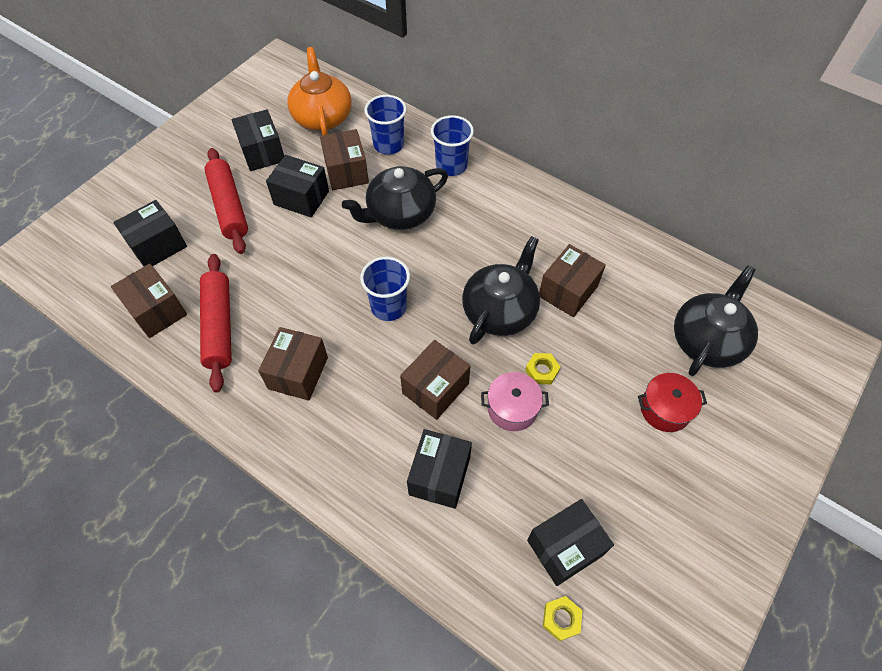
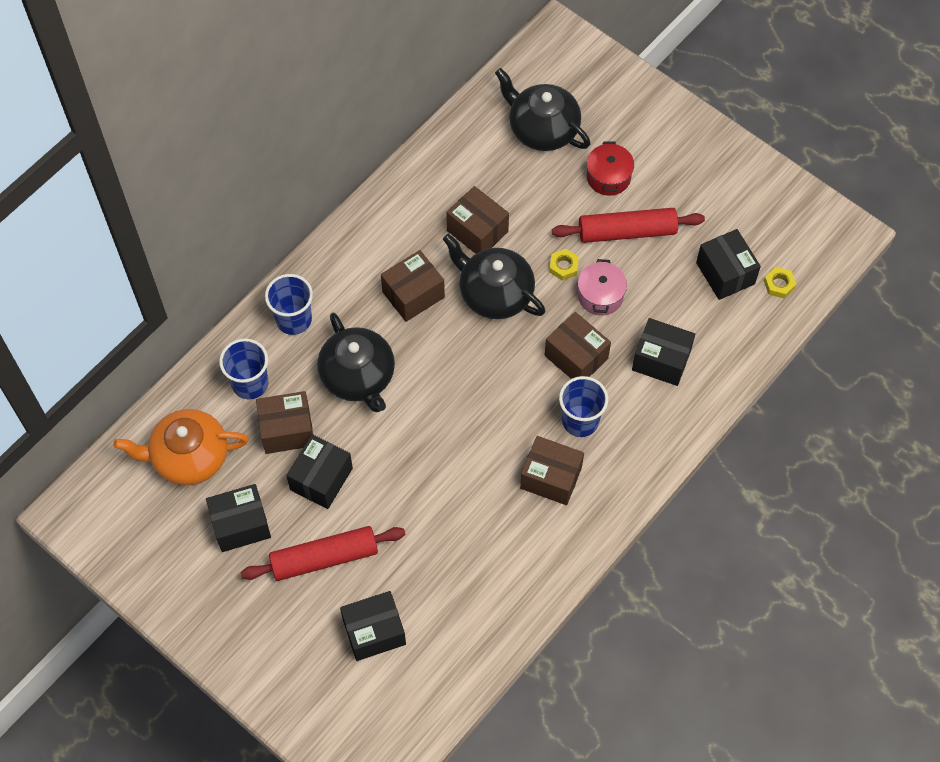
camera: 85 degrees left, 5 degrees up
brown box [111,264,187,338] -> brown box moved to [381,250,445,322]
black box [113,200,187,266] -> black box turned 75 degrees counterclockwise [340,591,406,661]
red rolling pin [200,254,232,393] -> red rolling pin moved to [552,208,705,243]
blue cup [360,257,410,321] -> blue cup moved to [559,376,608,437]

